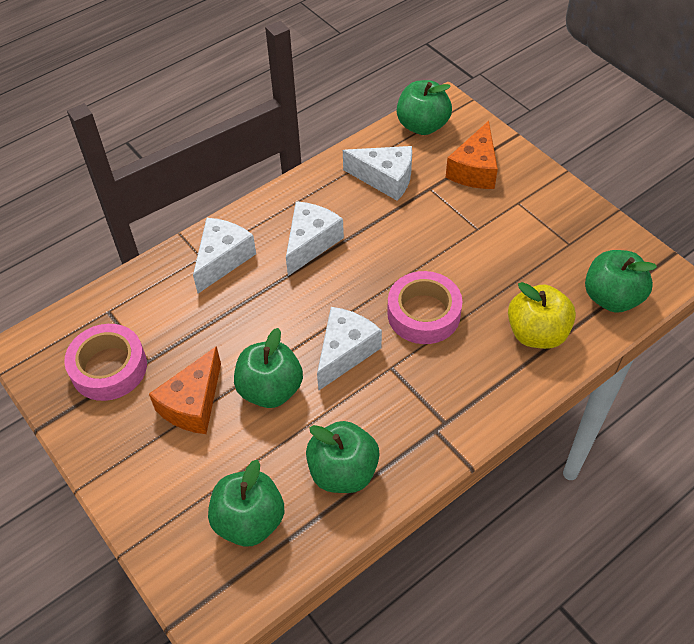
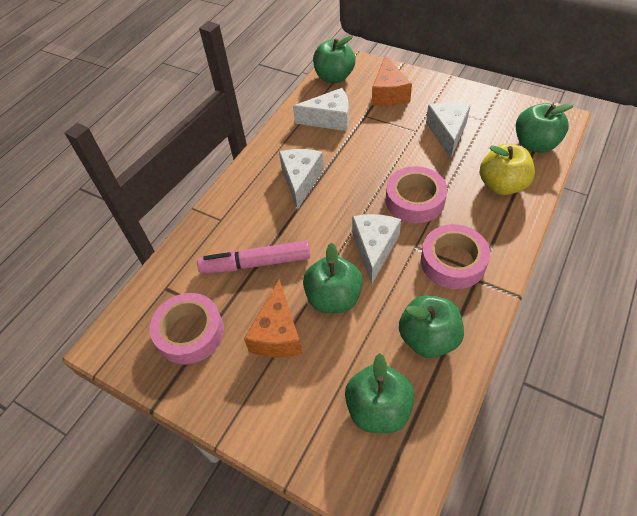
camera: 20 degrees left, 0 degrees up
white cheese [193,218,256,293] -> white cheese moved to [426,102,471,159]
none -> pink marker [197,241,310,274]
none -> pink tape [421,224,490,289]

